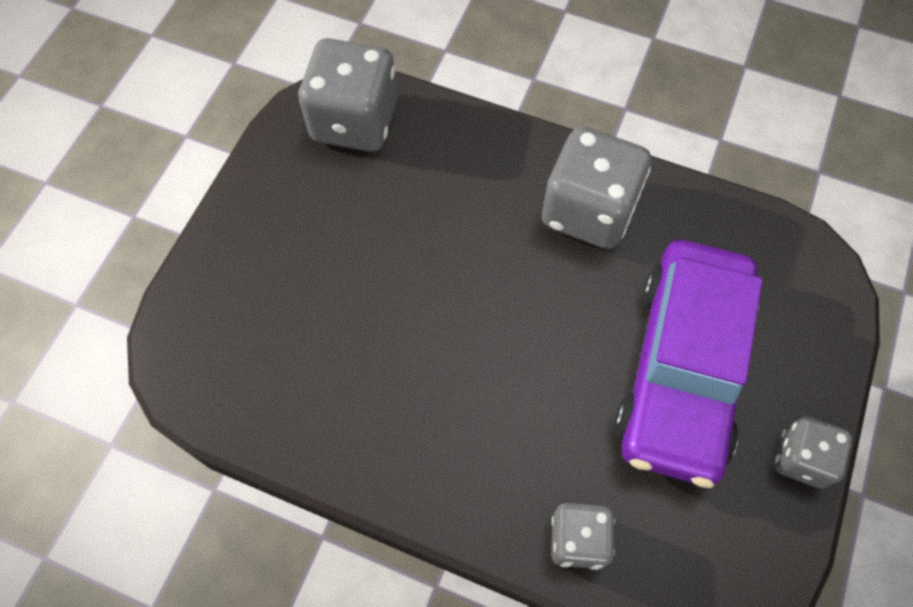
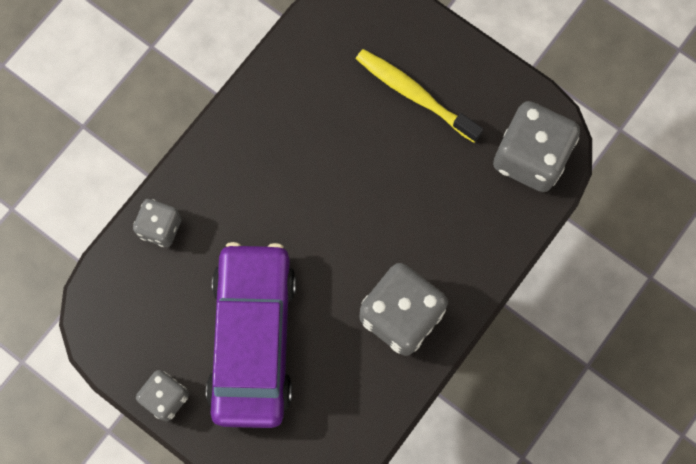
camera: 105 degrees right, 10 degrees up
purple car [615,240,763,488] -> purple car turned 60 degrees clockwise [206,242,296,428]
none -> yellow toothbrush [356,49,483,143]

